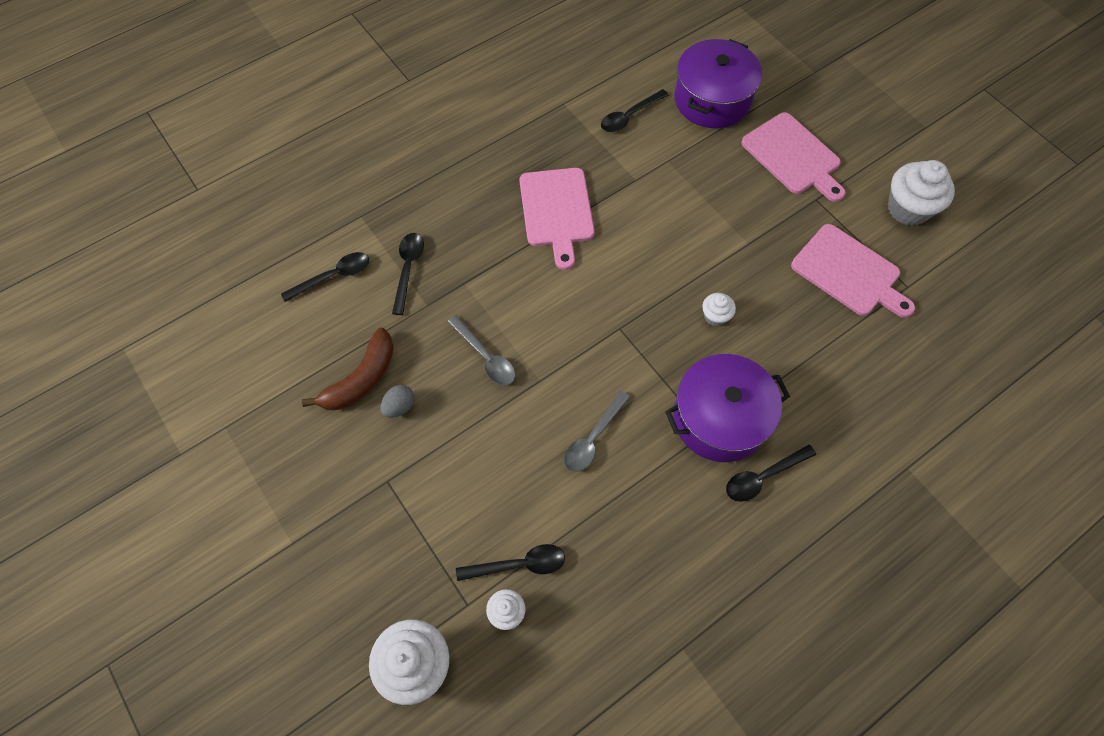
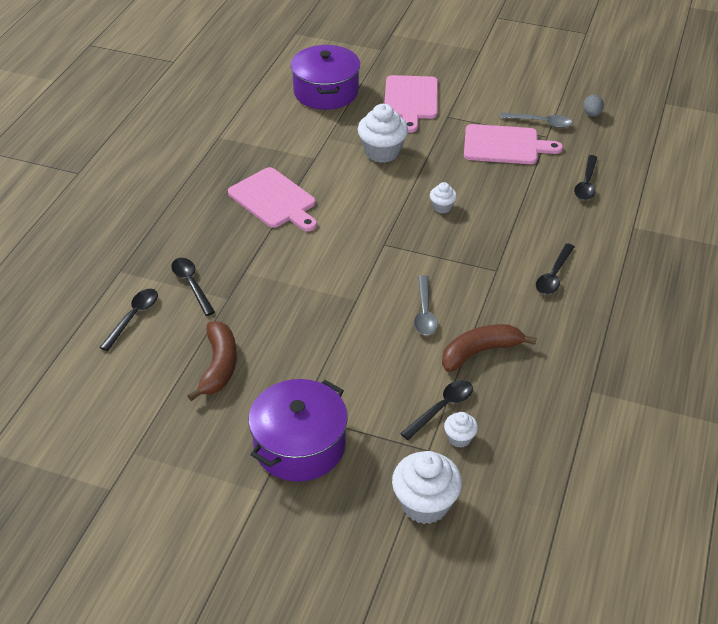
camera: 35 degrees left, 20 degrees down
grey egg [380,385,415,418] -> grey egg moved to [583,95,604,117]
grey spoon [448,315,515,385] -> grey spoon moved to [500,113,572,128]
black spoon [601,89,668,132] -> black spoon moved to [574,155,597,200]
purple pot [665,354,790,462] -> purple pot moved to [248,379,348,482]
pink cutting board [741,112,846,202] -> pink cutting board turned 75 degrees clockwise [384,75,438,133]
white cupcake [888,160,955,226] -> white cupcake moved to [358,104,408,163]
none -> brown banana [442,324,537,372]

